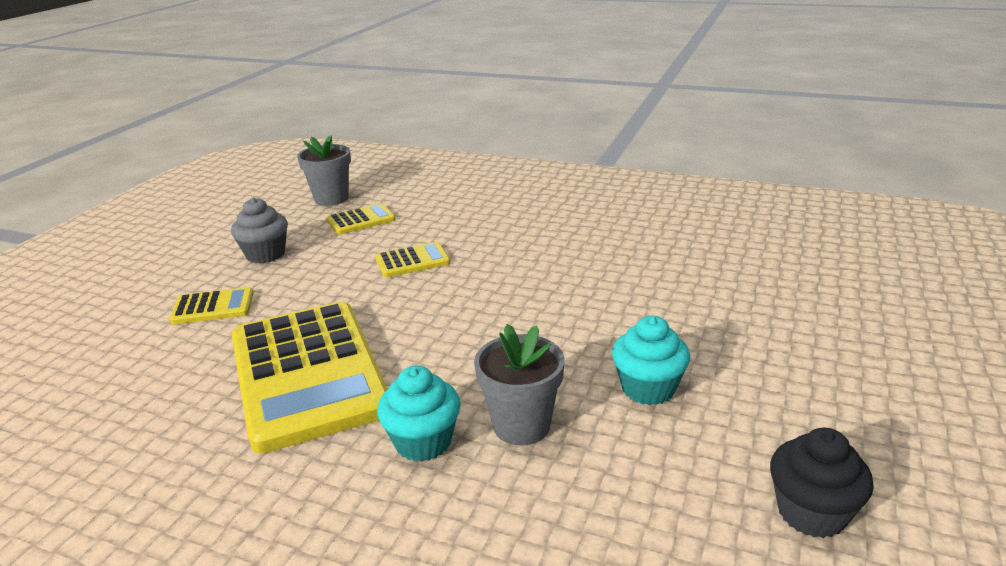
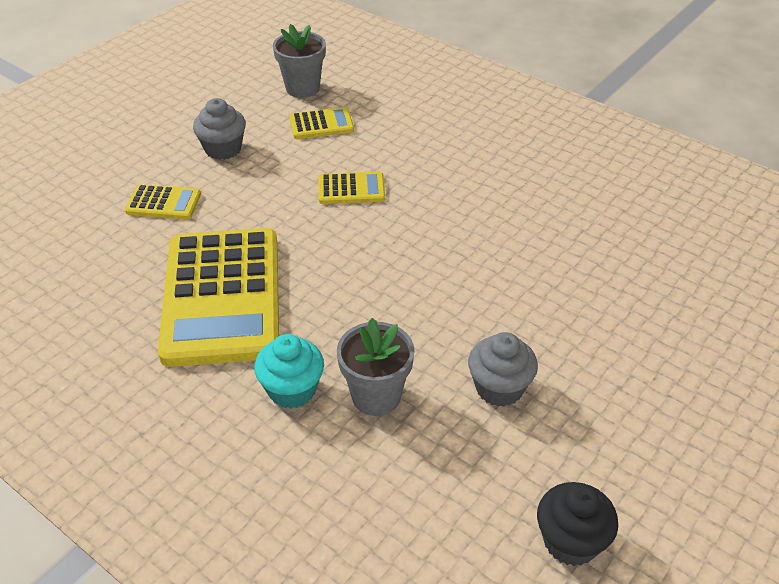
camera: 15 degrees right, 15 degrees up
turquoise cupcake [612,316,690,405] -> grey cupcake [468,332,538,407]

